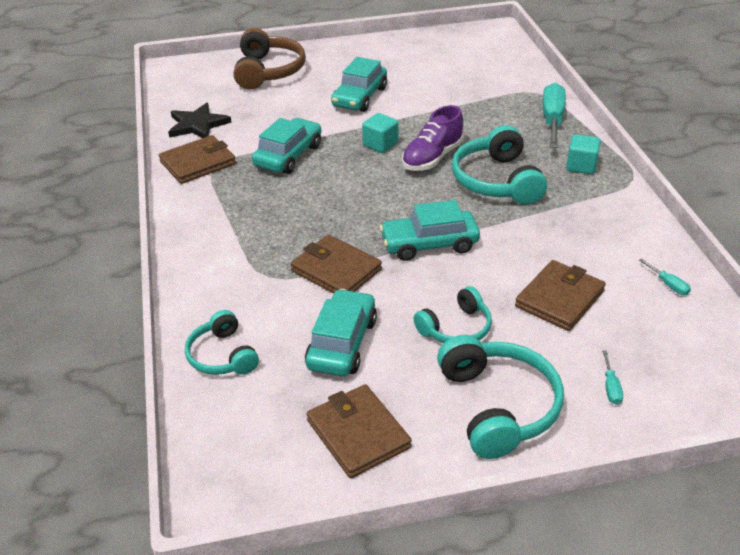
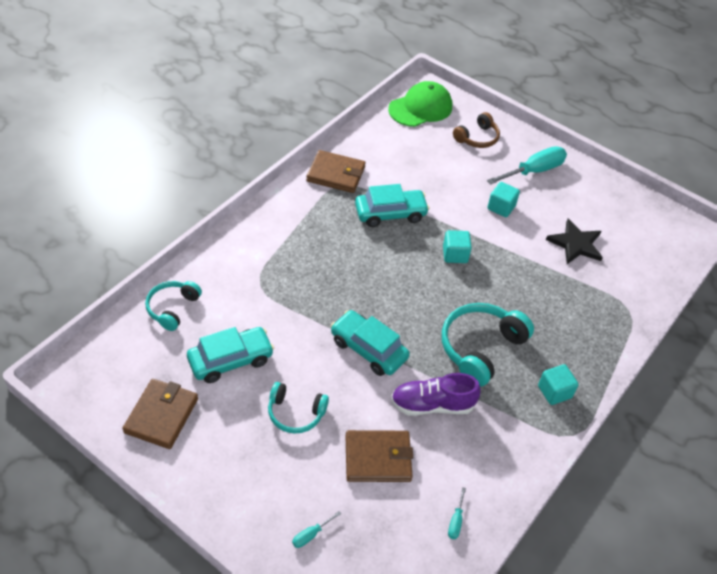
camera: 45 degrees right, 10 degrees up
black star [168,103,231,138] -> black star moved to [546,219,603,264]
brown headphones [234,28,306,90] -> brown headphones [453,112,500,148], size x0.61
brown wallet [290,235,382,294] -> none
turquoise car [331,57,387,112] -> turquoise cube [487,182,520,217]
purple shoe [402,105,464,171] -> purple shoe moved to [391,373,481,416]
turquoise headphones [437,335,564,459] -> none
turquoise screwdriver [543,83,566,148] -> turquoise screwdriver moved to [487,146,567,185]
none -> green cap [388,81,452,127]

